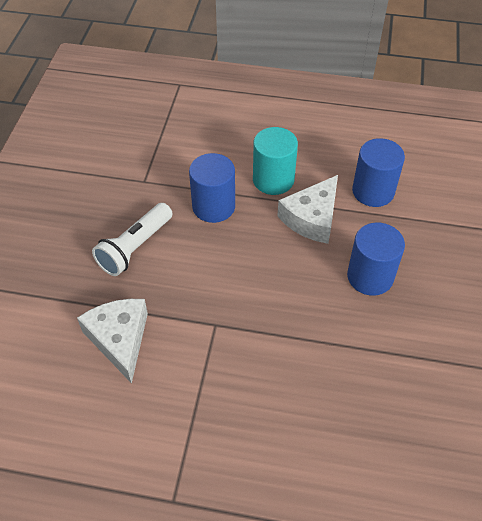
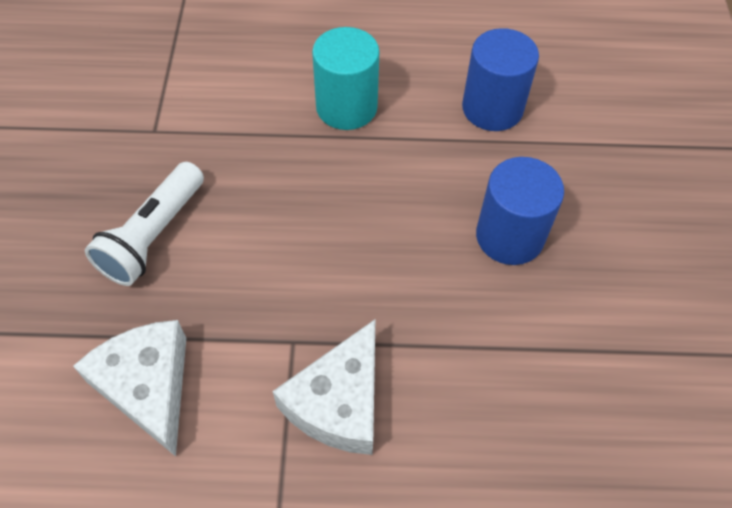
camera: 10 degrees left, 5 degrees up
blue cylinder [189,153,235,223] -> none
white cheese [277,175,338,244] -> white cheese moved to [273,319,375,455]

